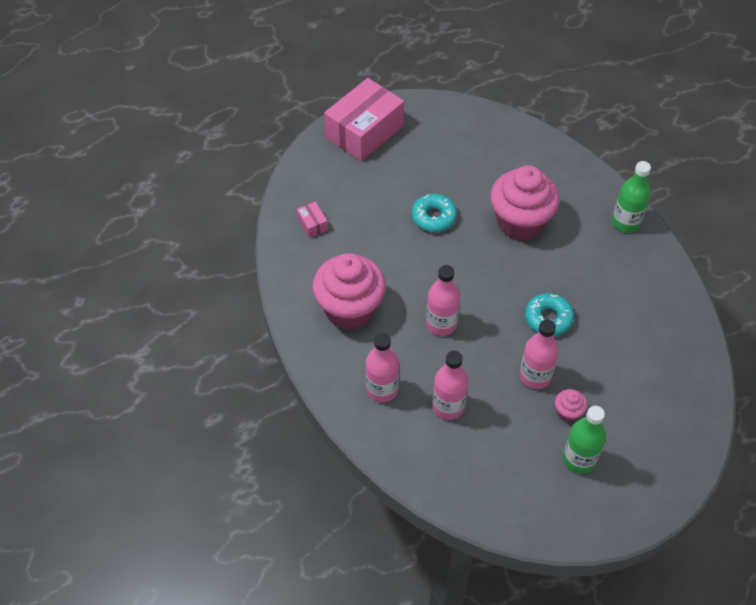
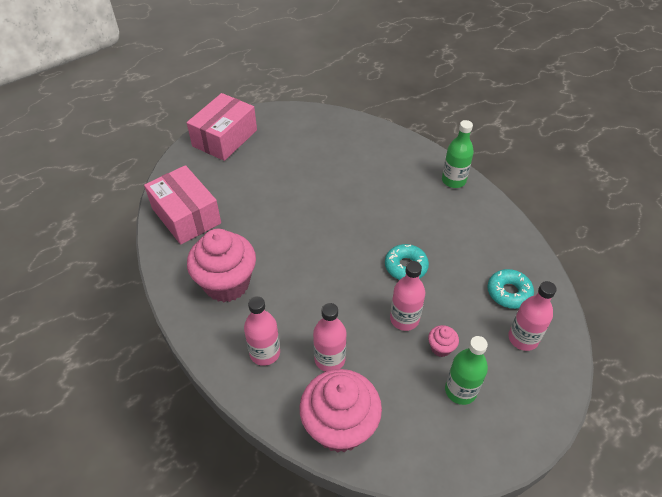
camera: 10 degrees left, 5 degrees down
pink box [297,202,328,238] -> pink box [144,165,221,245], size x2.45
turquoise donut [412,194,457,232] -> turquoise donut moved to [487,269,534,309]
pink bottle [426,265,460,336] -> pink bottle moved to [508,281,557,351]
pink cupcake [490,165,560,241] -> pink cupcake moved to [300,369,382,453]

